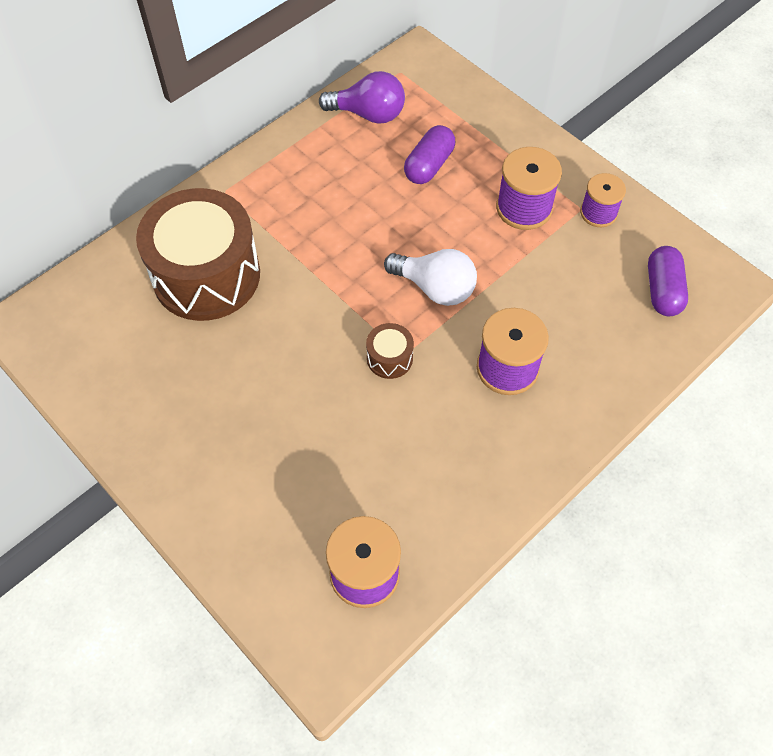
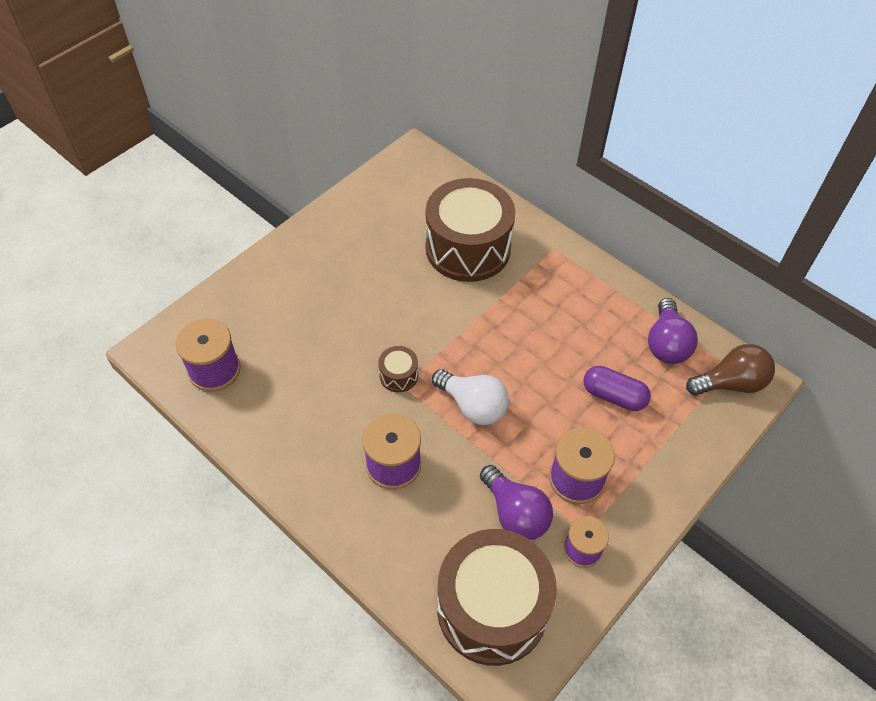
camera: 85 degrees right, 5 degrees down
white light bulb [384,249,477,306] -> white light bulb turned 75 degrees counterclockwise [432,369,509,425]
purple capsule [648,246,688,316] -> brown drum [437,529,557,666]
none -> purple light bulb [480,465,553,540]
none -> brown light bulb [686,344,775,396]

